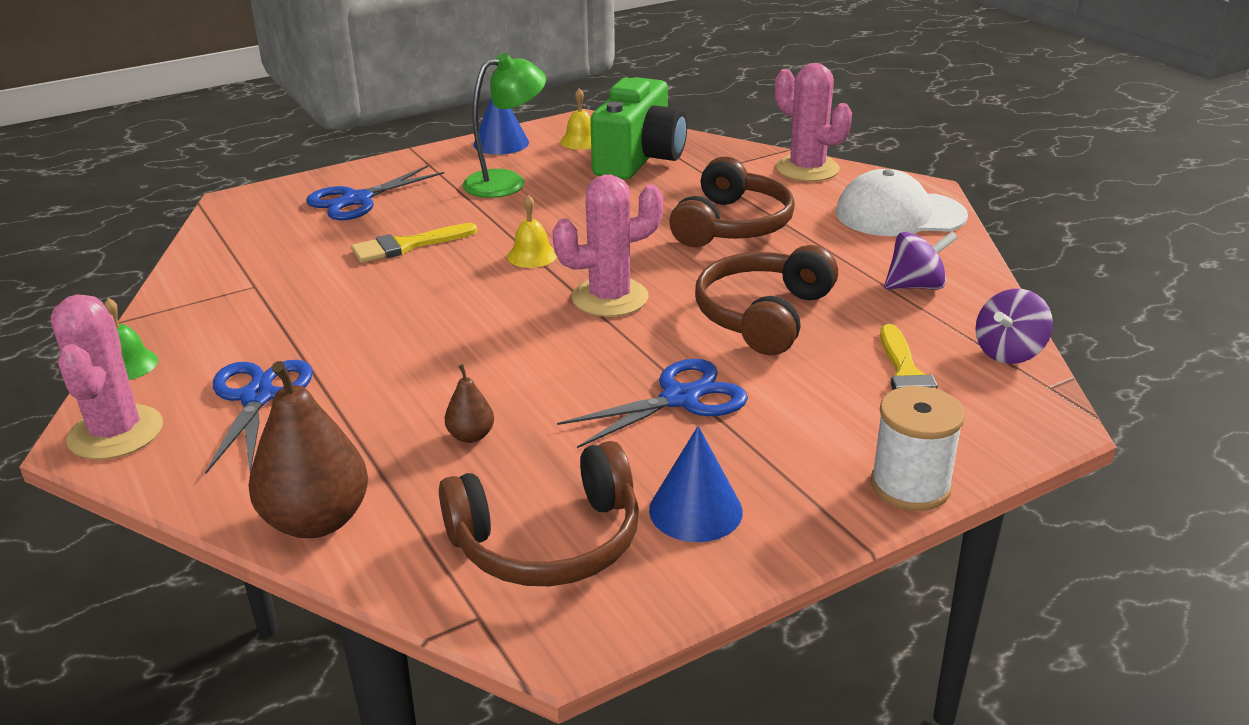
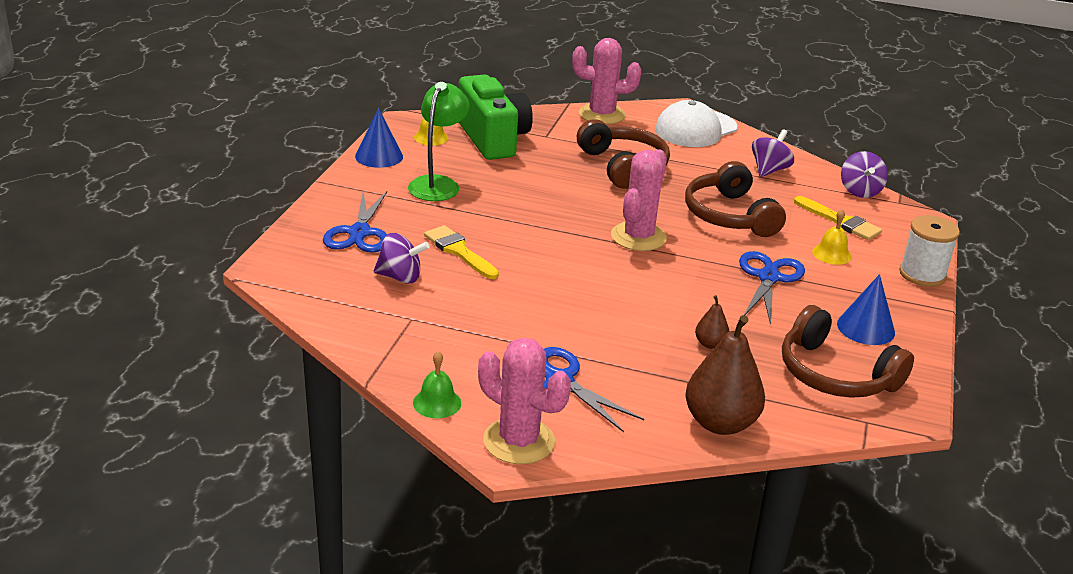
camera: 45 degrees left, 0 degrees up
yellow brush [351,223,477,263] -> yellow brush turned 120 degrees clockwise [424,225,499,279]
brown headphones [439,441,639,586] -> brown headphones turned 105 degrees clockwise [782,305,914,398]
yellow bell [507,195,557,268] -> yellow bell moved to [812,209,852,265]
none -> purple spinning top [374,233,429,284]

